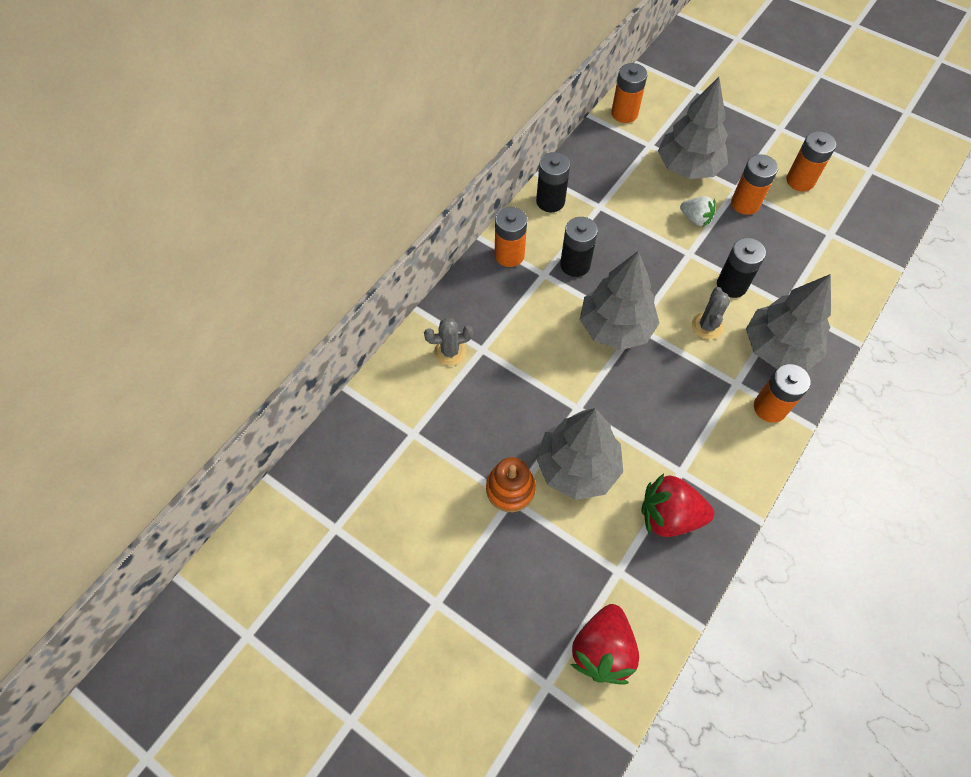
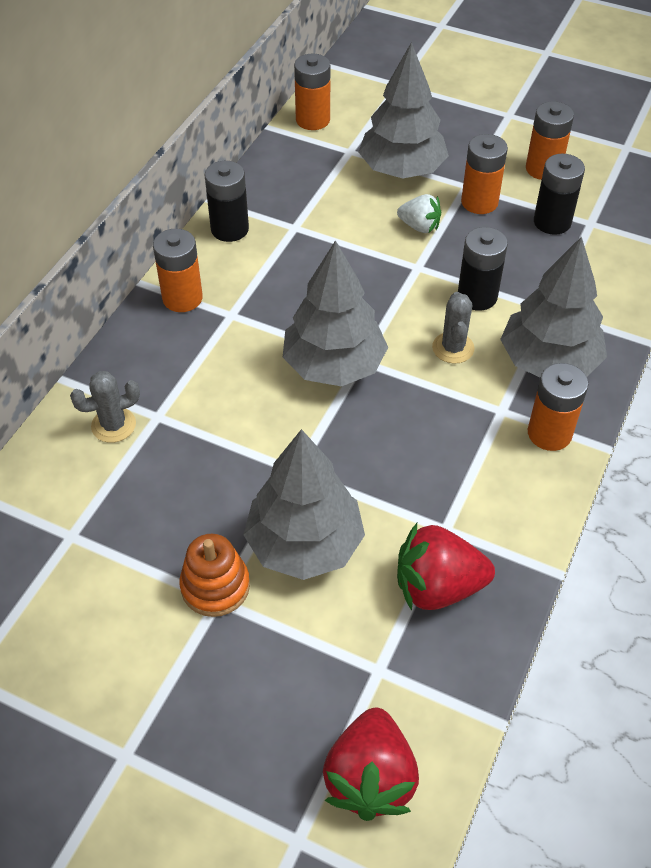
camera: 10 degrees left, 10 degrees down
black battery [560,217,598,277] -> black battery moved to [534,154,585,235]

